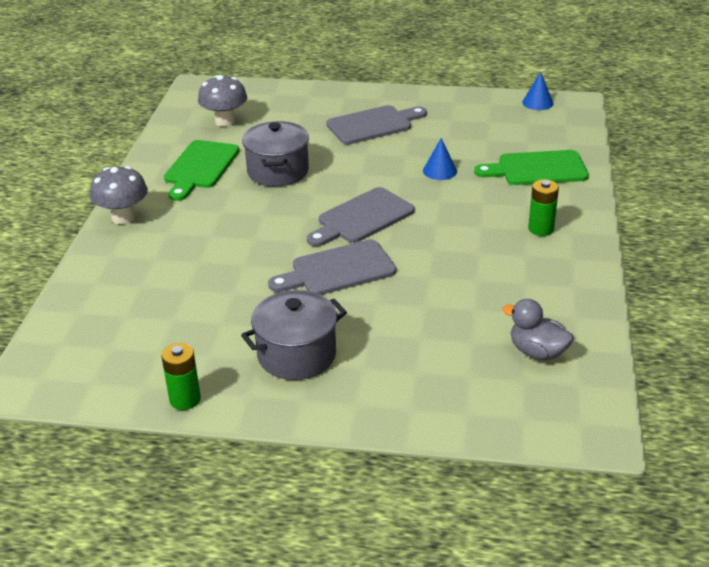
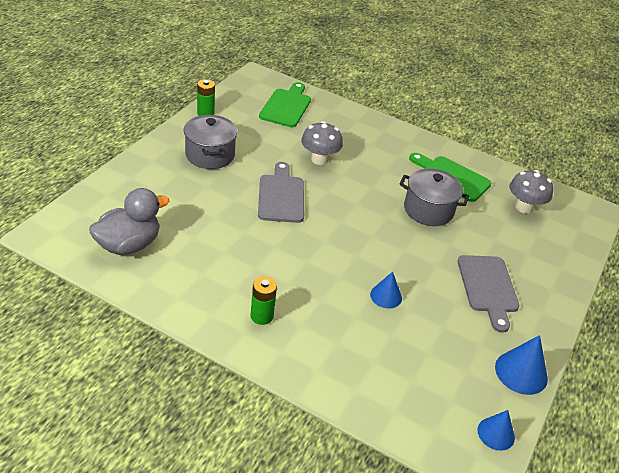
camera: 105 degrees right, 5 degrees up
grey mushroom [90,166,148,224] -> grey mushroom moved to [301,121,343,165]
grey cutting board [307,187,415,247] -> none
green cutting board [474,150,589,185] -> green cutting board moved to [259,82,311,127]
grey duck [502,299,574,360] -> grey duck [89,188,169,255], size x1.51
none -> blue cone [495,335,548,395]

